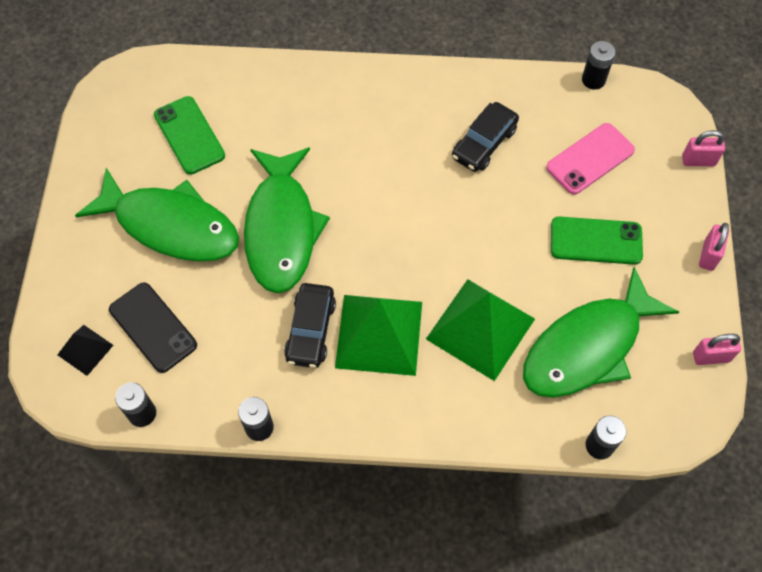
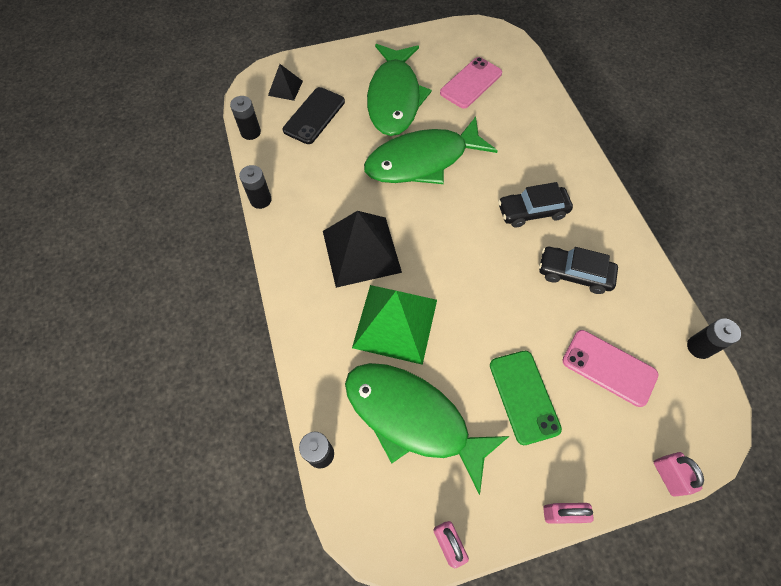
camera: 70 degrees right, 0 degrees up
green phone [154,96,225,174] -> pink phone [440,57,502,109]
black car [284,283,336,368] -> black car moved to [498,182,573,228]
green pyramid [335,295,422,376] -> black pyramid [323,211,402,288]

